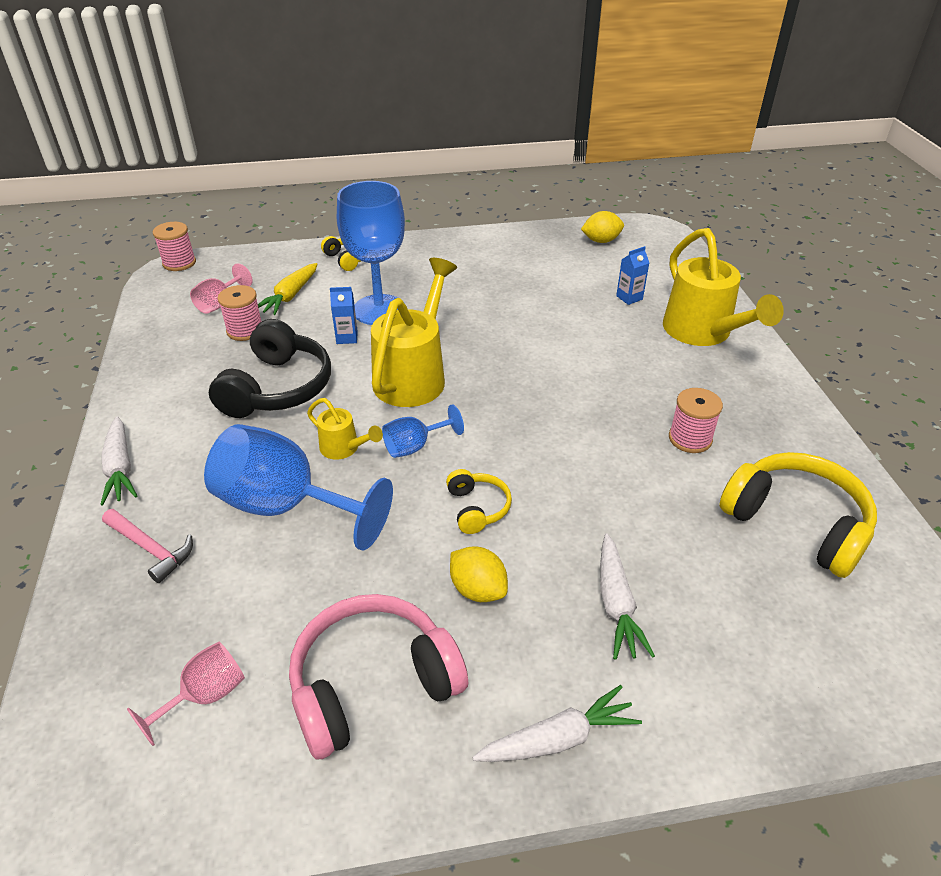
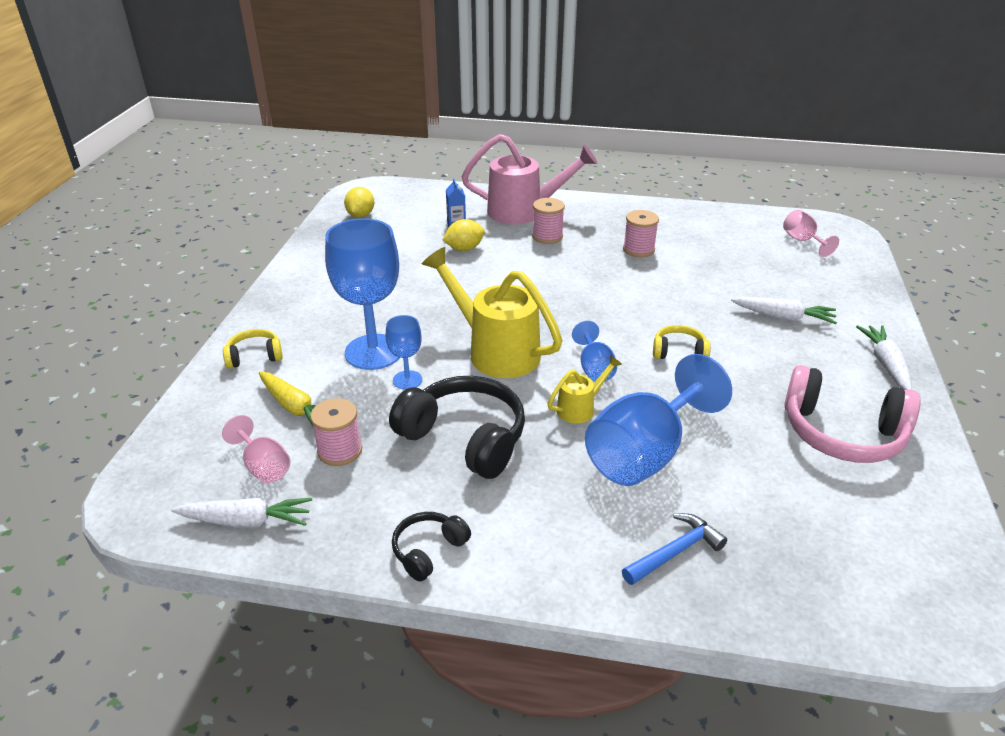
camera: 70 degrees left, 5 degrees down
white carrot [100,416,137,505] -> white carrot moved to [171,498,312,527]
pink hammer [102,509,193,583] -> blue hammer [622,513,727,585]
pink goblet [127,642,245,746] -> pink goblet moved to [783,210,839,257]
pink spool [153,222,196,271] -> pink spool moved to [532,198,565,244]
pink headphones [289,594,468,760] -> pink headphones turned 60 degrees counterclockwise [784,365,921,463]
blue carton [330,287,358,344] -> blue goblet [386,315,422,390]
yellow lemon [450,546,508,602] -> yellow lemon moved to [443,219,485,251]
yellow watering can [663,228,784,346] -> pink watering can [462,134,597,224]
yellow headphones [720,452,877,578] -> none
none -> black headphones [392,512,471,581]

